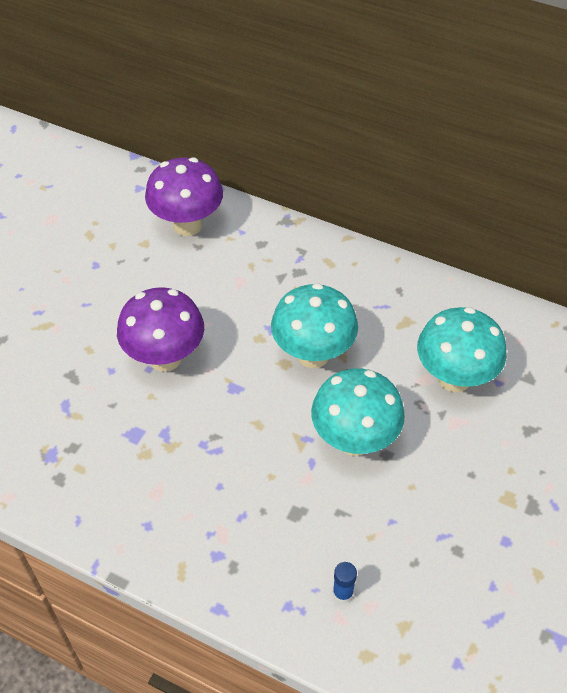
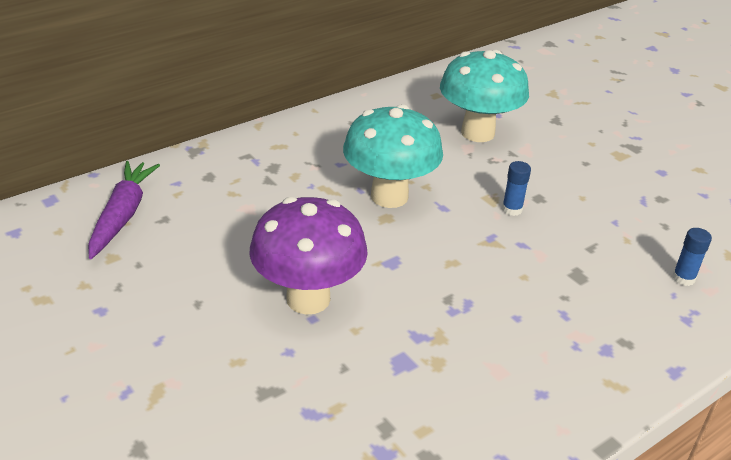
camera: 65 degrees left, 15 degrees down
purple mushroom [145,157,223,236] -> purple carrot [88,161,160,259]
turquoise mushroom [311,368,405,456] -> blue glue stick [502,161,531,216]

